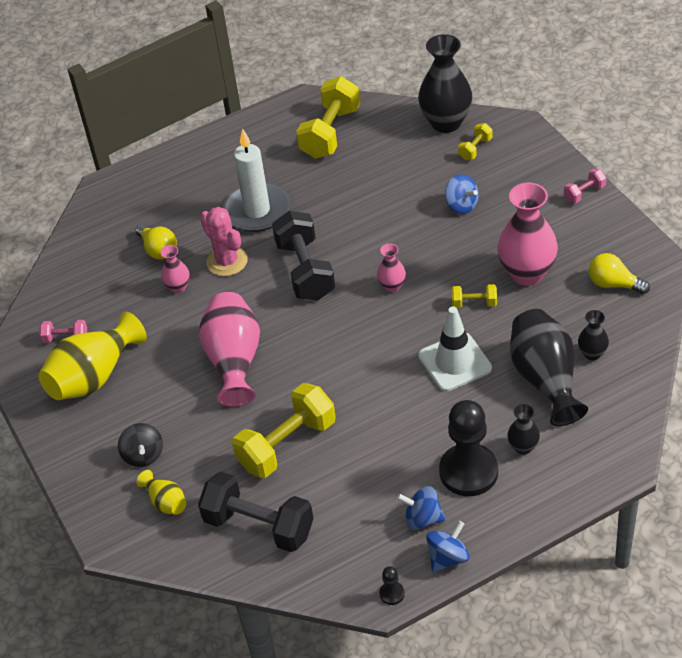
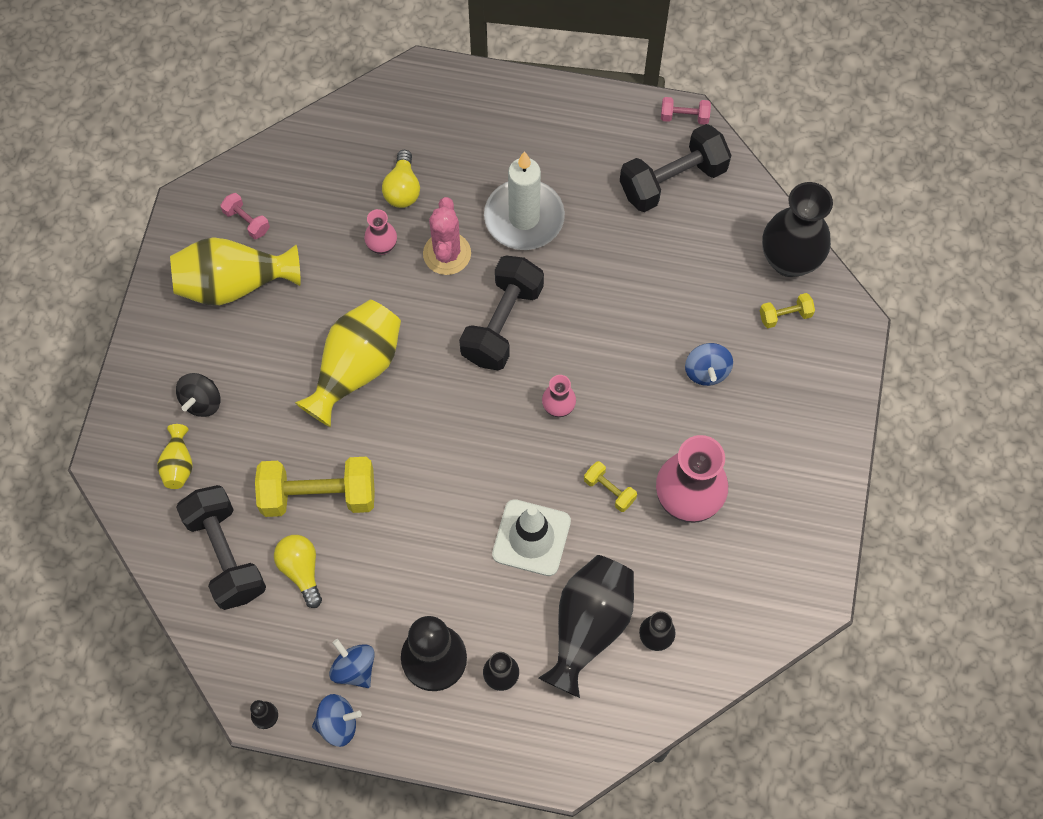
camera: 35 degrees right, 20 degrees up
pink vase [199,292,260,407] -> yellow vase [295,300,401,427]
yellow dumbbell [296,76,360,159] -> black dumbbell [620,124,731,212]
pink dumbbell [564,169,606,203] -> pink dumbbell moved to [661,97,711,125]
yellow light bulb [589,253,650,294] -> yellow light bulb moved to [274,535,322,608]

